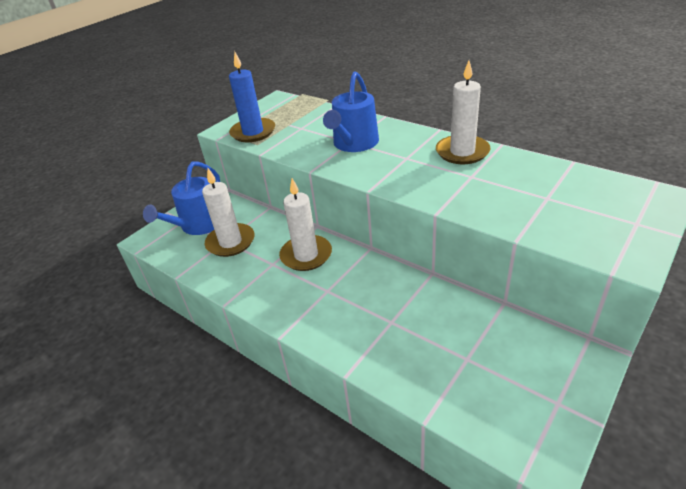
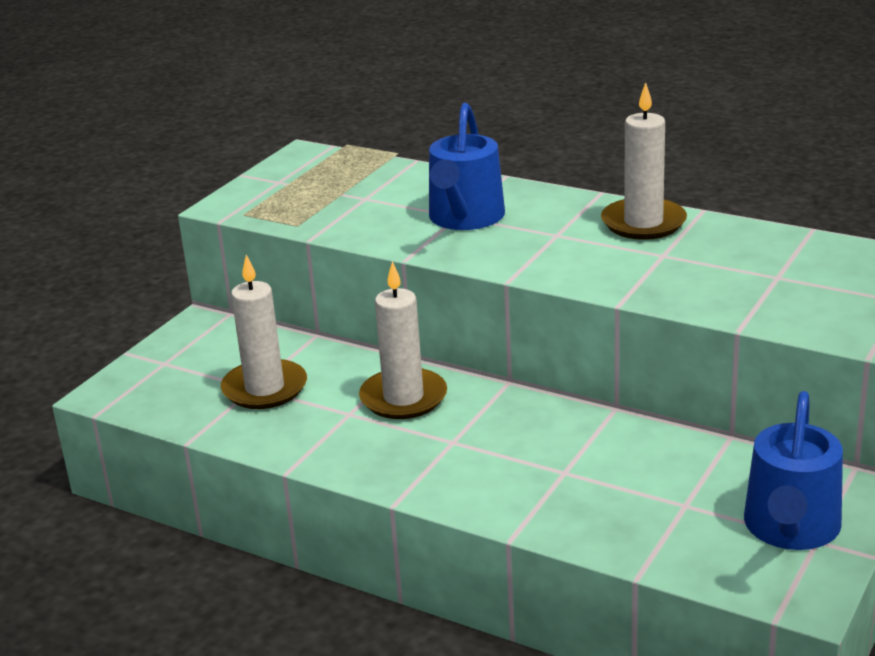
camera: 10 degrees left, 10 degrees down
blue watering can [143,162,220,235] -> blue watering can moved to [744,391,843,550]
blue candle [229,52,275,142] -> none

